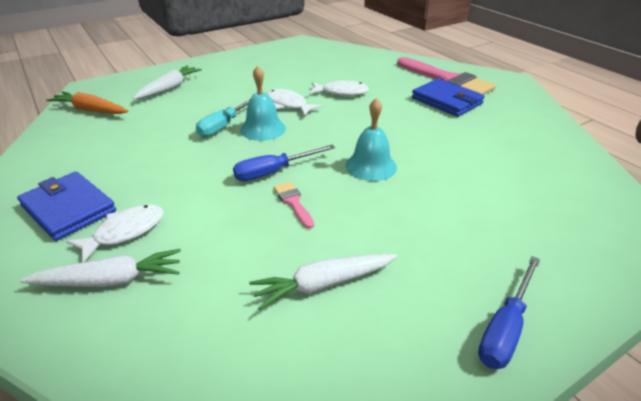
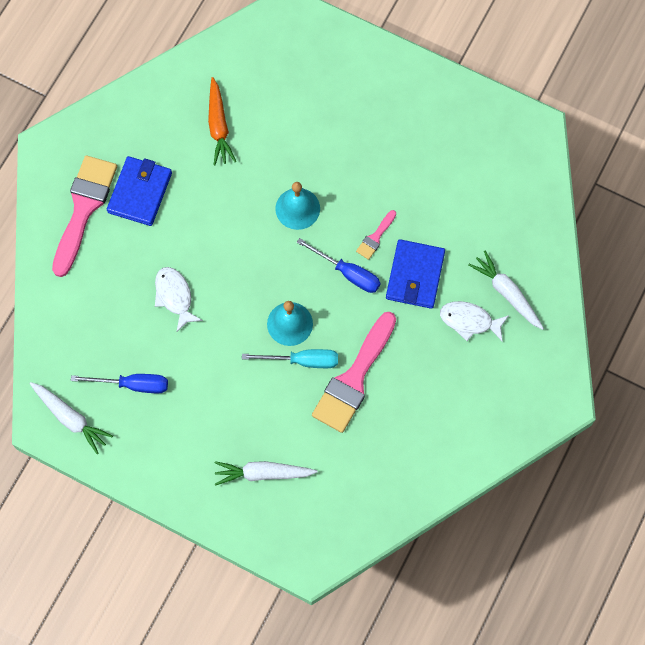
camera: 120 degrees left, 35 degrees up
blue wallet [17,171,116,241] -> blue wallet moved to [386,239,445,309]
orange carrot [46,91,128,114] -> orange carrot moved to [208,77,236,165]
white carrot [249,254,397,310] -> white carrot moved to [30,382,113,454]
white fish [267,89,322,116] -> none
blue screwdriver [478,256,540,369] -> blue screwdriver moved to [71,374,168,393]
none -> pink brush [312,312,396,433]

